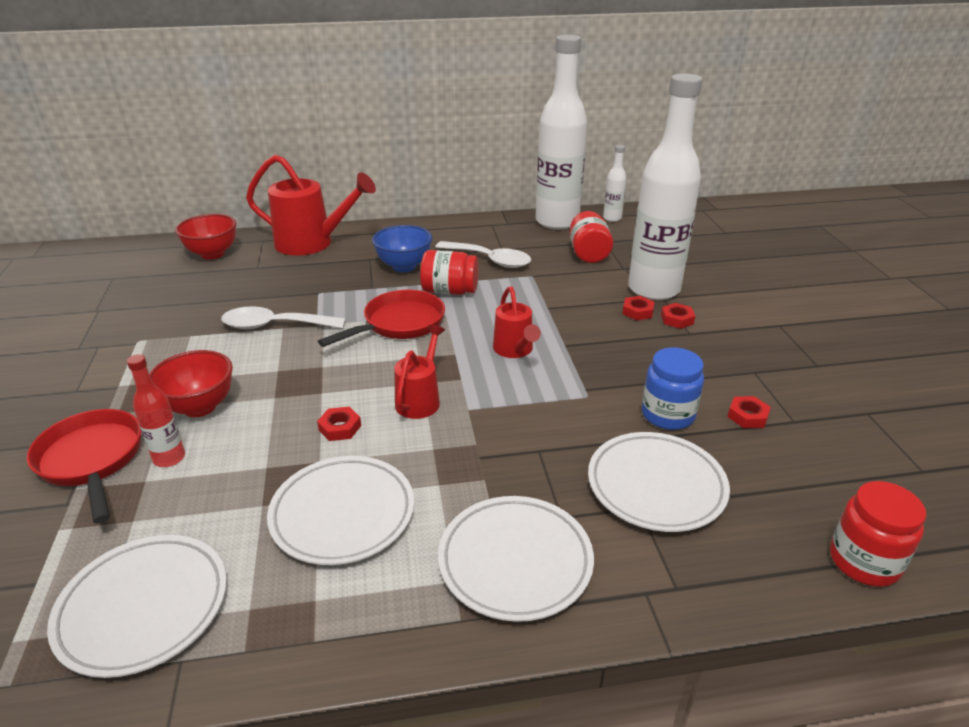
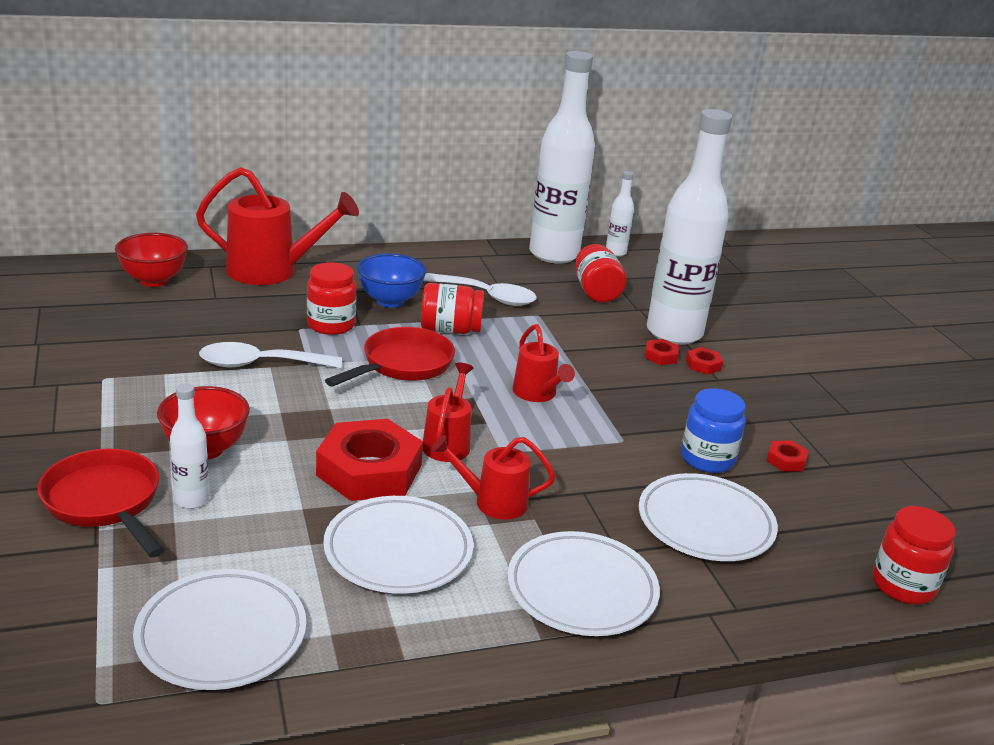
camera: 10 degrees left, 5 degrees down
red bottle [127,354,185,467] -> white bottle [170,383,209,509]
red nut [317,407,361,441] -> red nut [316,419,423,501], size x2.34
none -> red jar [307,262,356,335]
none -> red watering can [431,435,555,520]

